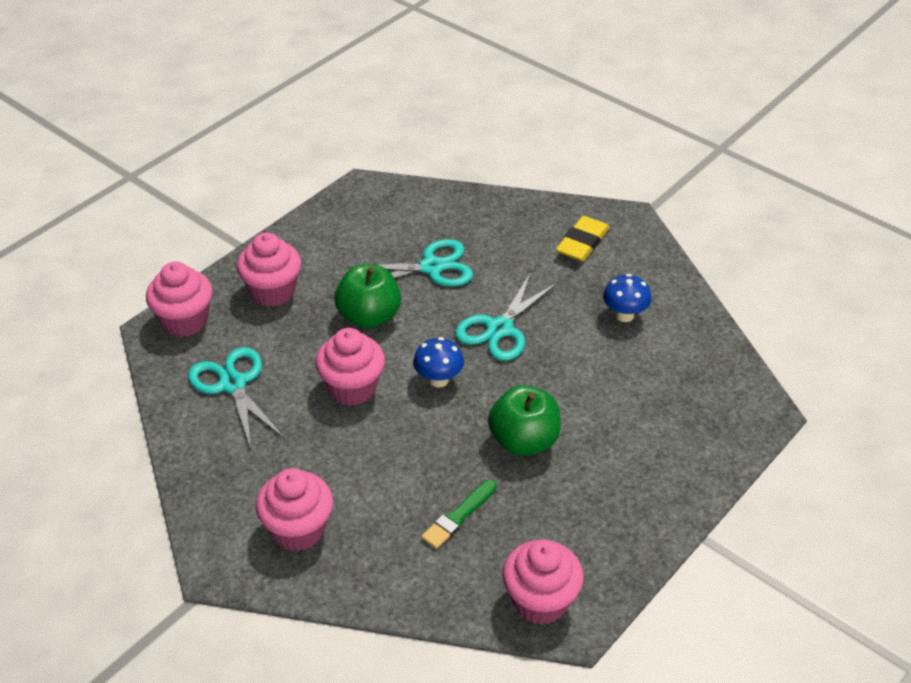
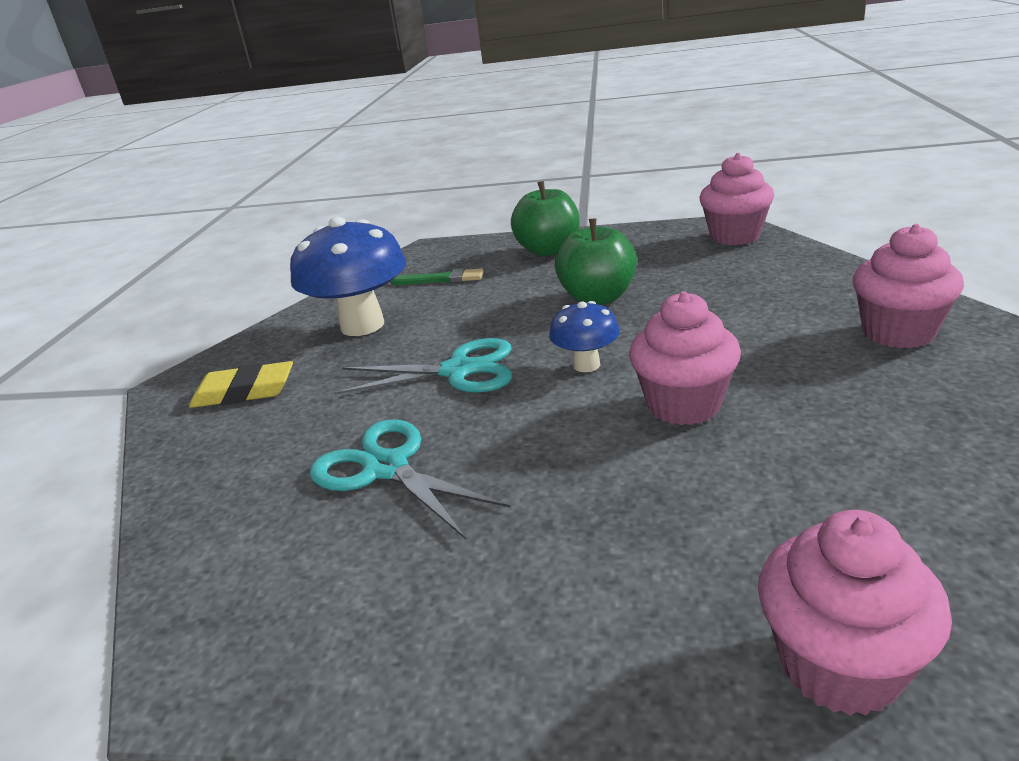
camera: 120 degrees left, 15 degrees down
turquoise scissors [188,347,285,449] -> none
pink cupcake [237,232,301,307] -> none
green apple [334,264,401,328] -> green apple moved to [511,181,580,256]
green brush [421,480,497,549] -> green brush moved to [390,268,484,285]
blue mushroom [603,274,652,322] -> blue mushroom [290,217,406,336], size x1.93

